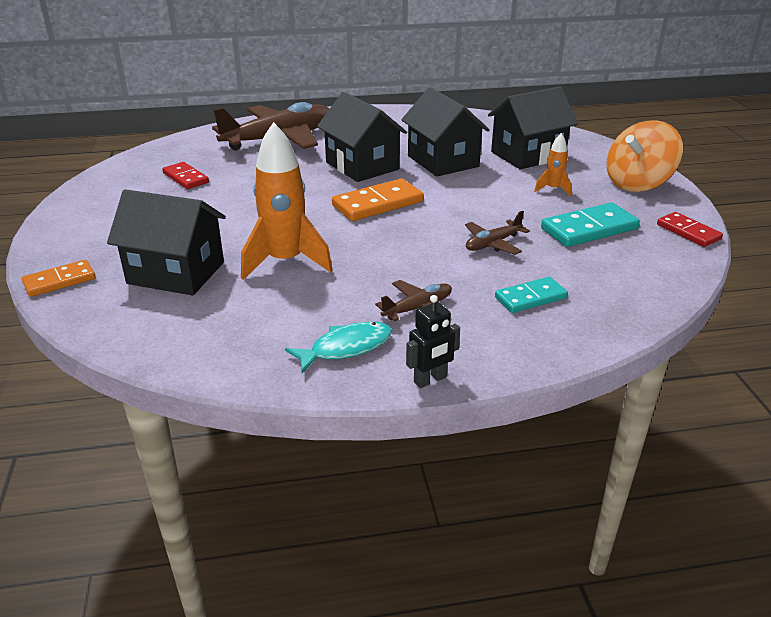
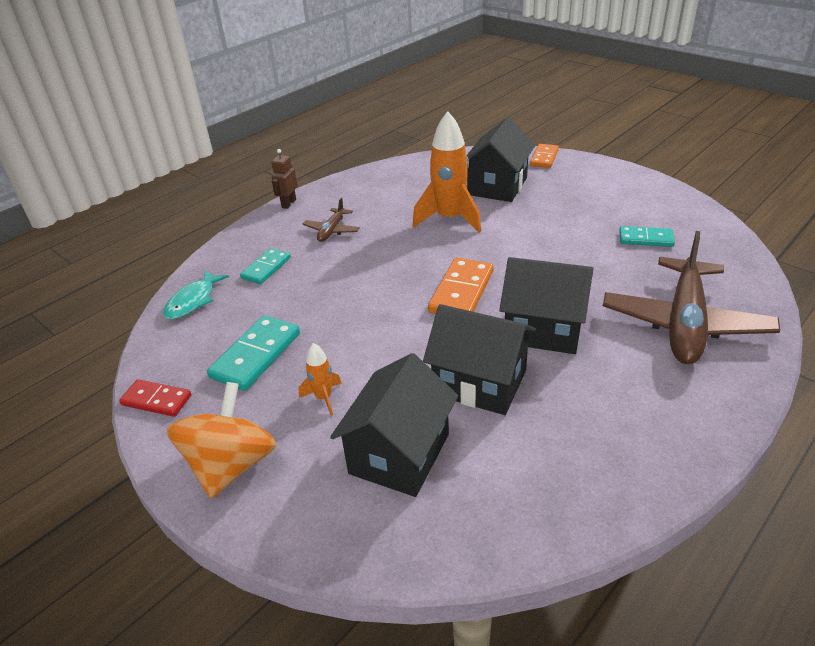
camera: 145 degrees right, 5 degrees up
black house [107,189,226,295] -> black house turned 45 degrees counterclockwise [467,117,535,202]
red domino [162,162,209,189] -> turquoise domino [619,226,675,247]
turquoise fish [285,322,392,373] -> turquoise fish moved to [163,270,229,319]
black robot [406,295,460,388] -> brown robot [271,149,298,209]
brown plane [465,211,530,255] -> none

